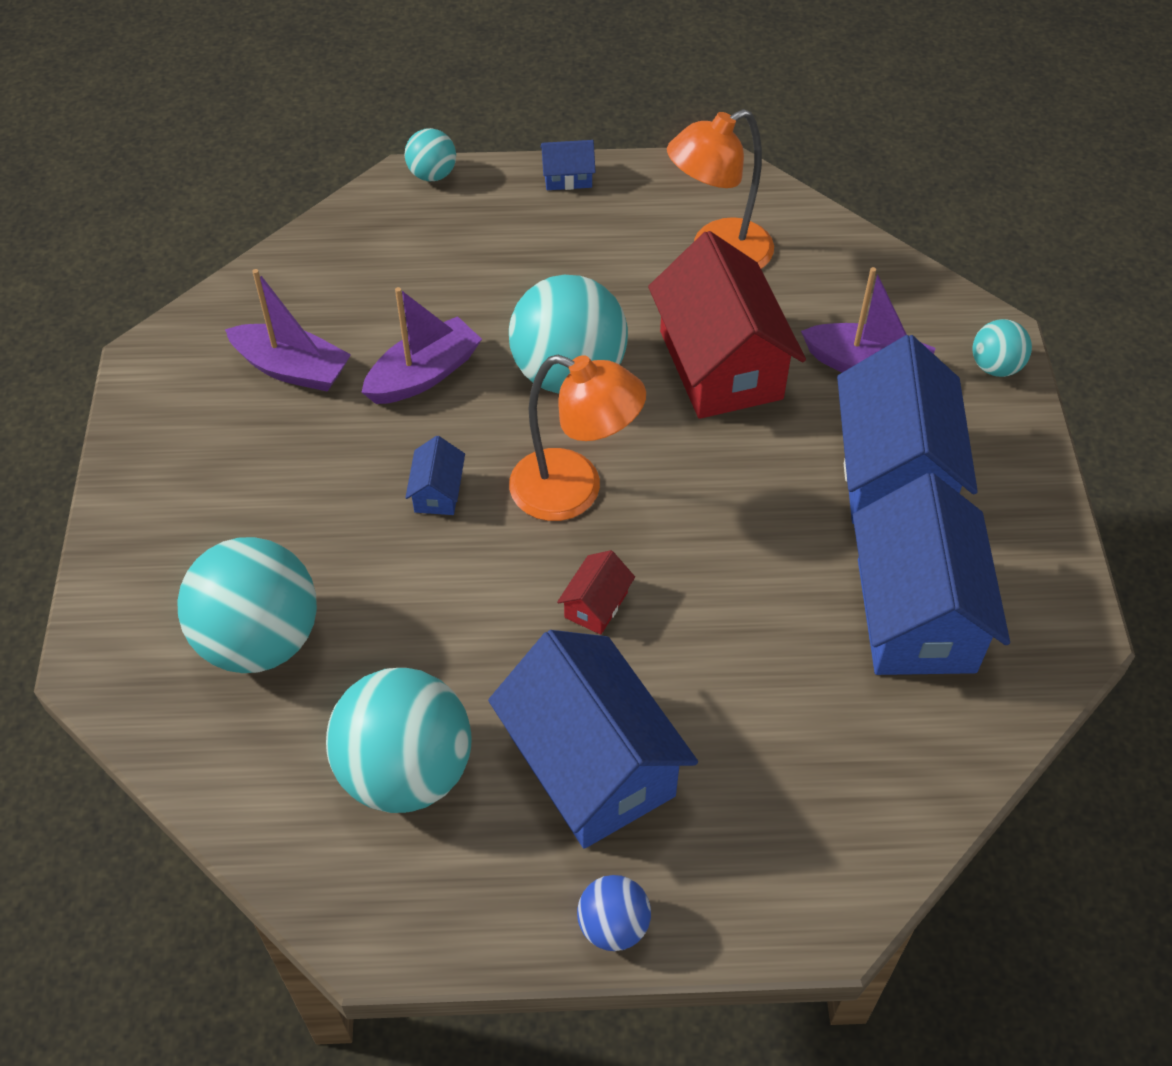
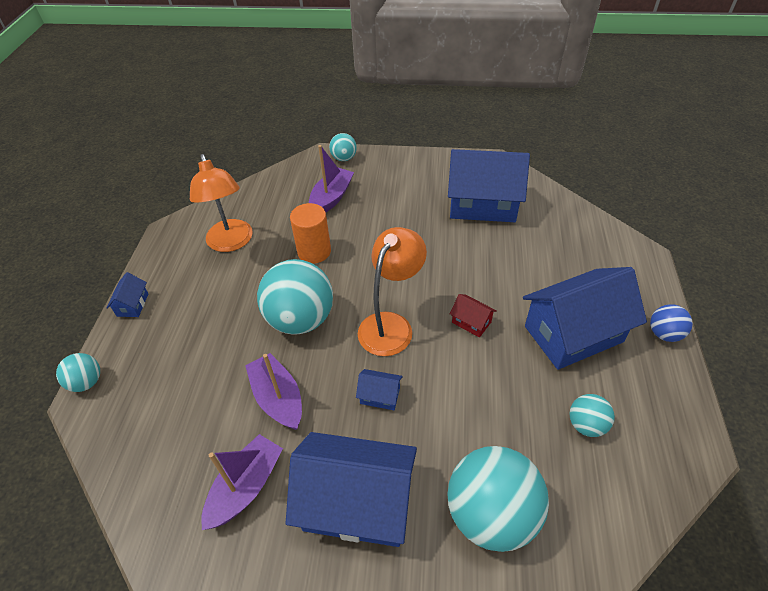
camera: 80 degrees left, 5 degrees down
turquoise ball [326,668,472,813] -> turquoise ball [570,394,615,437], size x0.49
red house [648,231,806,419] -> orange cylinder [290,203,331,264]
blue house [837,335,978,524] -> blue house moved to [286,432,417,547]

